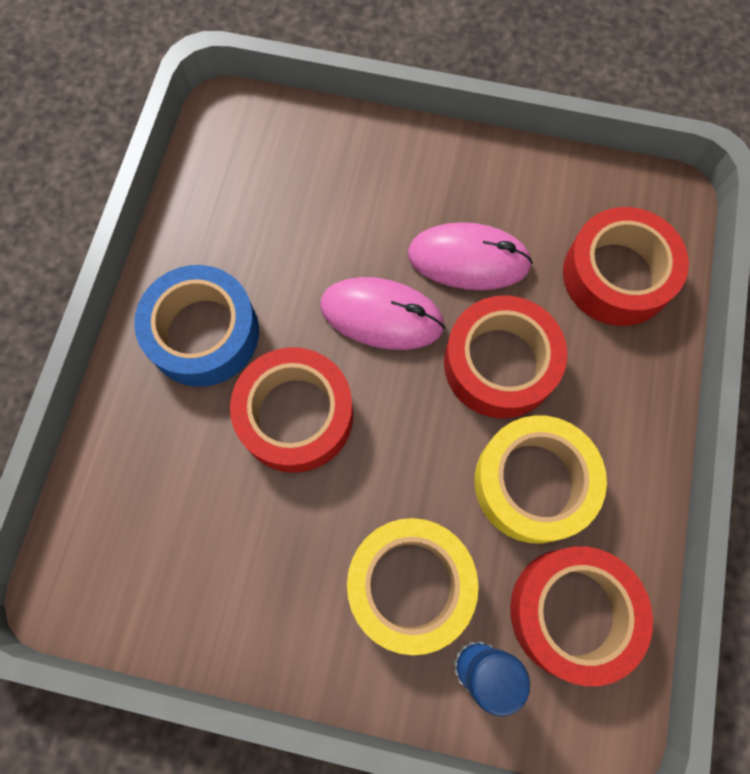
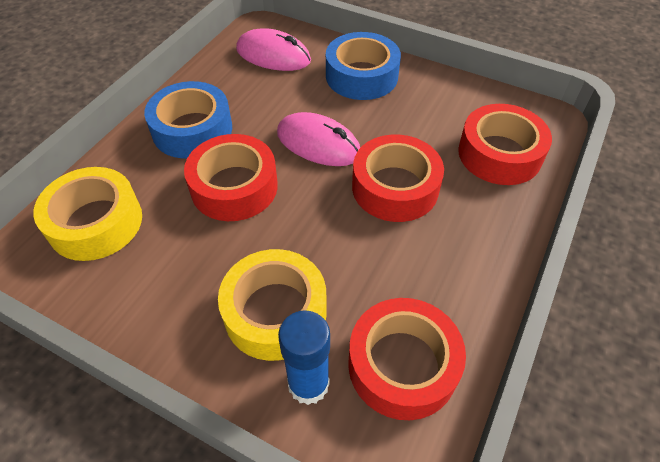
camera: 15 degrees right, 20 degrees down
pink mouse [408,222,533,290] -> pink mouse moved to [236,28,311,71]
yellow tape [474,415,607,544] -> yellow tape moved to [33,167,142,261]
none -> blue tape [326,32,401,100]

